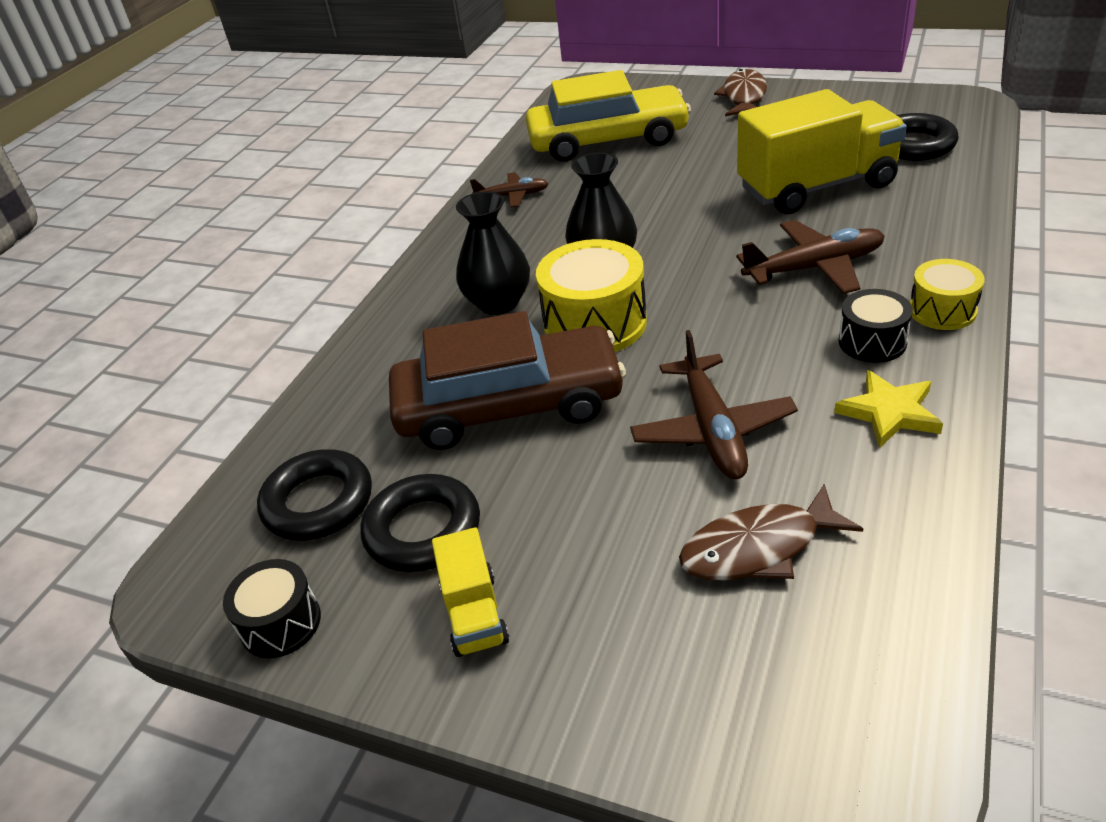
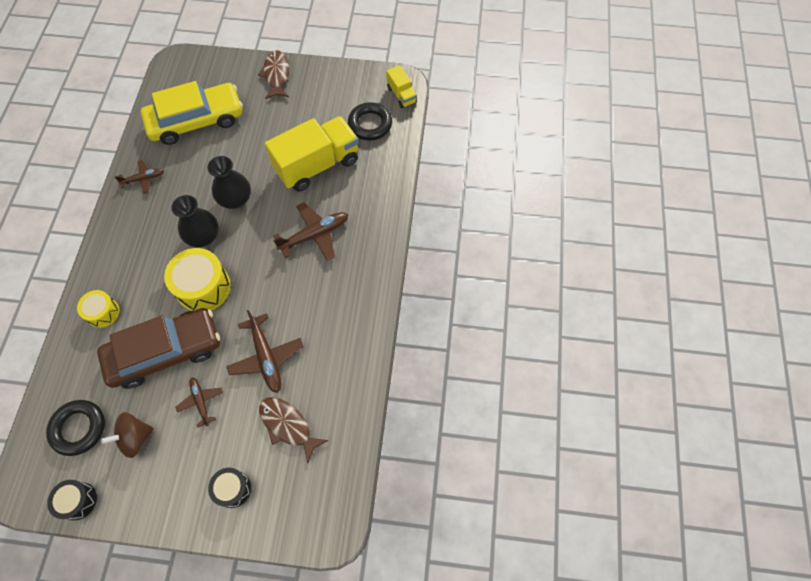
camera: 20 degrees left, 25 degrees up
black ring [360,474,480,572] -> brown spinning top [101,412,154,458]
yellow truck [432,527,509,657] -> yellow truck moved to [386,65,417,108]
black vase [456,192,530,315] -> black vase moved to [207,156,251,209]
brown fish [679,484,863,580] -> brown fish turned 75 degrees clockwise [259,397,329,463]
yellow star [834,370,943,448] -> none
black drum [839,289,913,363] -> black drum moved to [208,468,251,508]
yellow drum [910,259,985,330] -> yellow drum moved to [77,290,120,328]
none -> brown plane [175,378,223,428]

